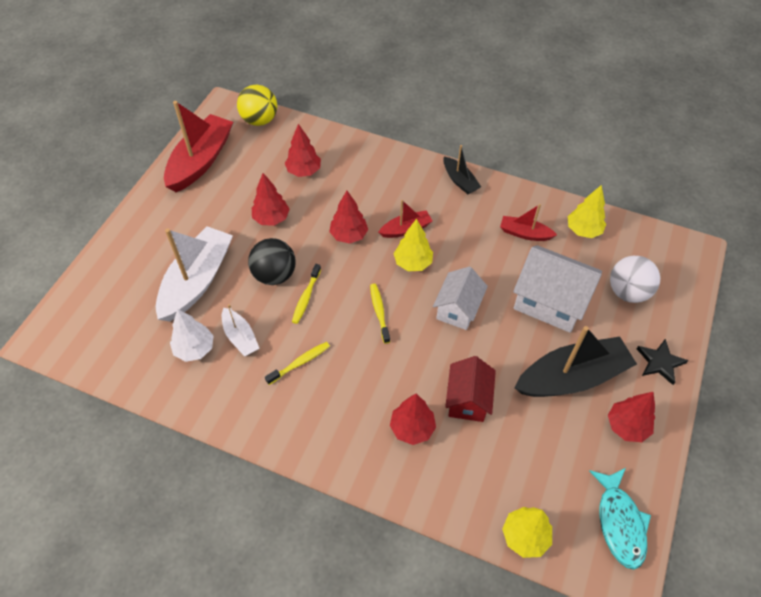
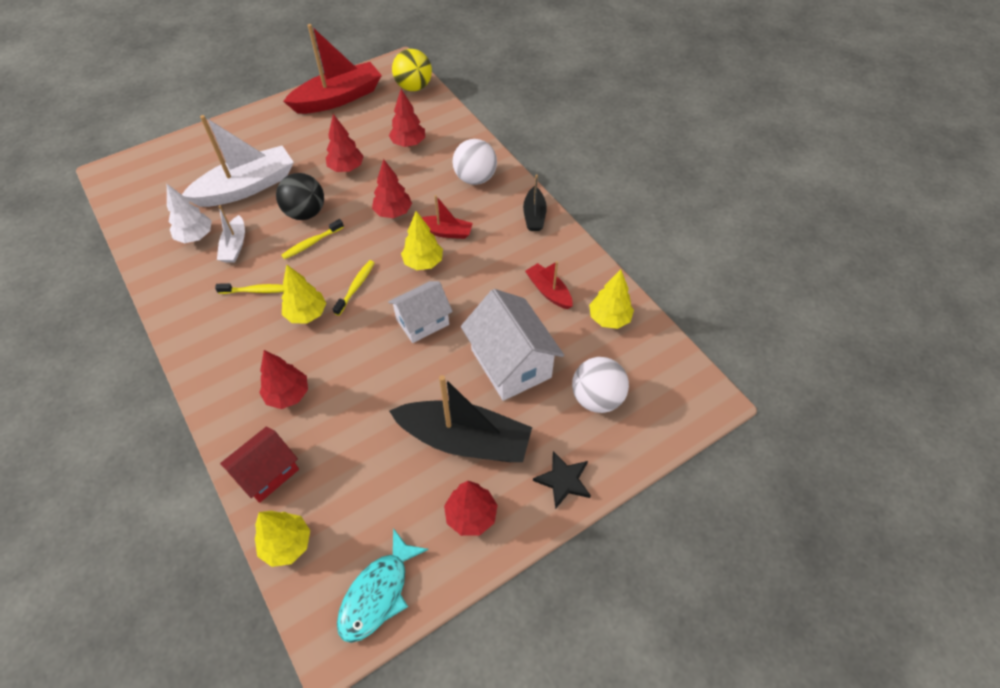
camera: 35 degrees right, 0 degrees up
red house [445,356,496,422] -> red house moved to [220,426,299,503]
none -> yellow tree [281,265,326,323]
none -> white ball [453,139,497,185]

